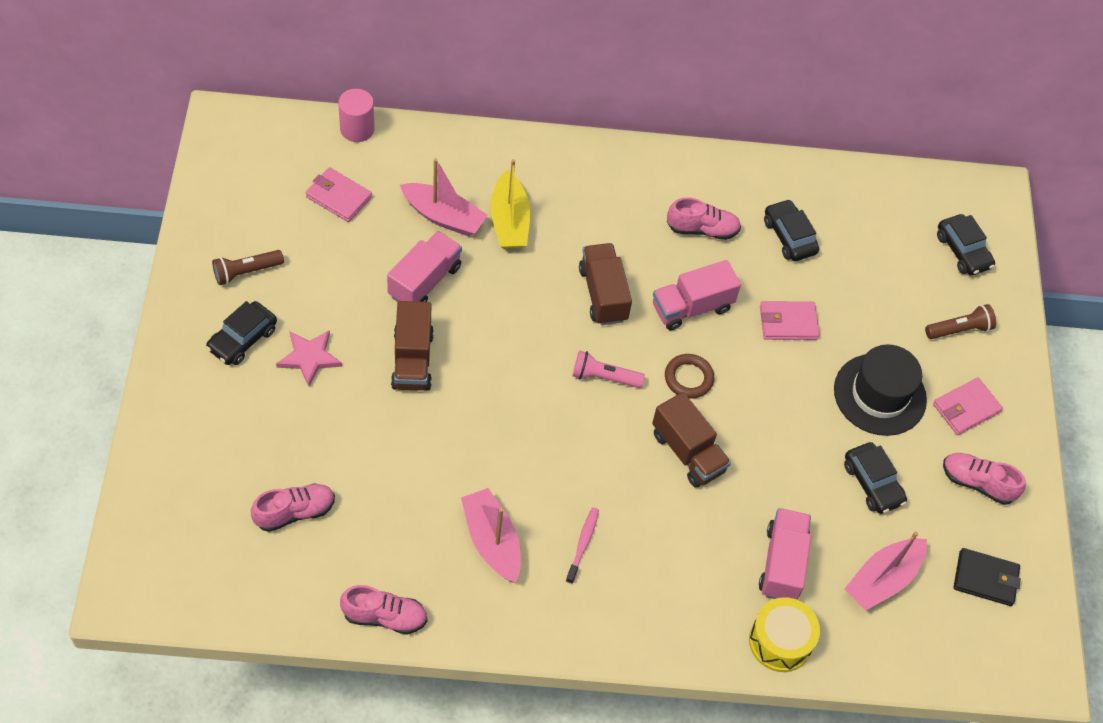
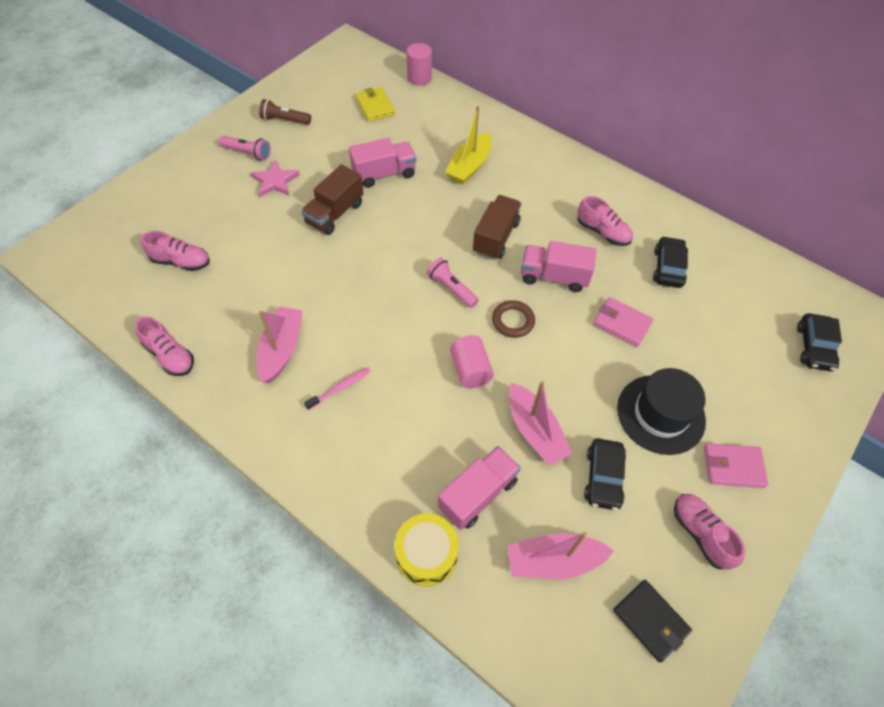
camera: 40 degrees right, 0 degrees up
black car [206,301,277,365] -> pink flashlight [219,136,271,161]
pink wallet [306,167,372,222] -> yellow wallet [356,87,395,122]
pink boat [400,158,488,236] -> pink boat moved to [509,381,572,466]
brown truck [652,392,731,488] -> pink cylinder [450,335,494,388]
brown flashlight [925,304,996,339] -> none

